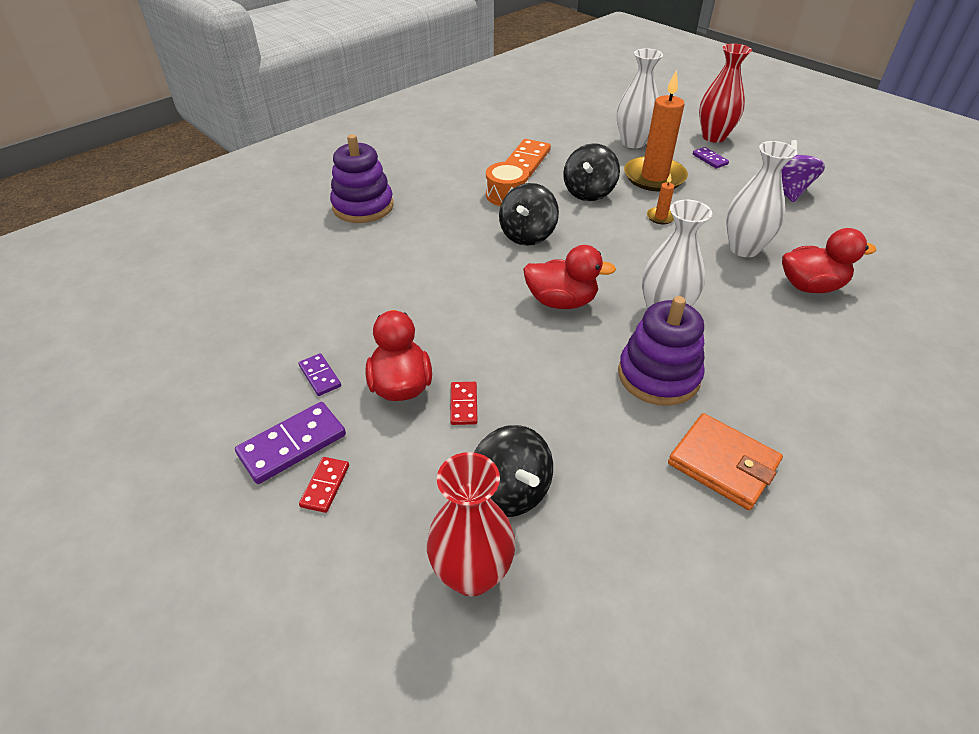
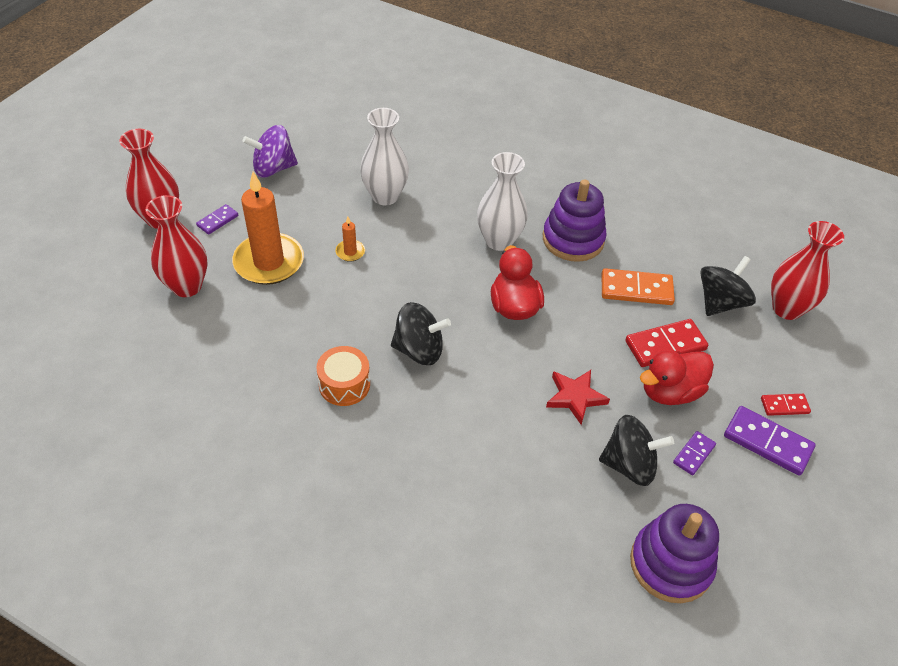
camera: 110 degrees left, 5 degrees up
purple stacking toy [330,134,394,223] -> purple stacking toy moved to [630,504,719,603]
red domino [450,382,478,425] -> red domino [625,319,708,367], size x1.76
orange domino [505,139,551,177] -> orange domino moved to [602,268,675,305]
black spinning top [563,143,620,201] -> black spinning top moved to [599,415,674,486]
white vase [617,48,663,148] -> red vase [146,195,207,297]
orange wallet [668,413,783,510] -> none
red duck [782,228,876,293] -> none
none -> red star [546,370,610,425]

